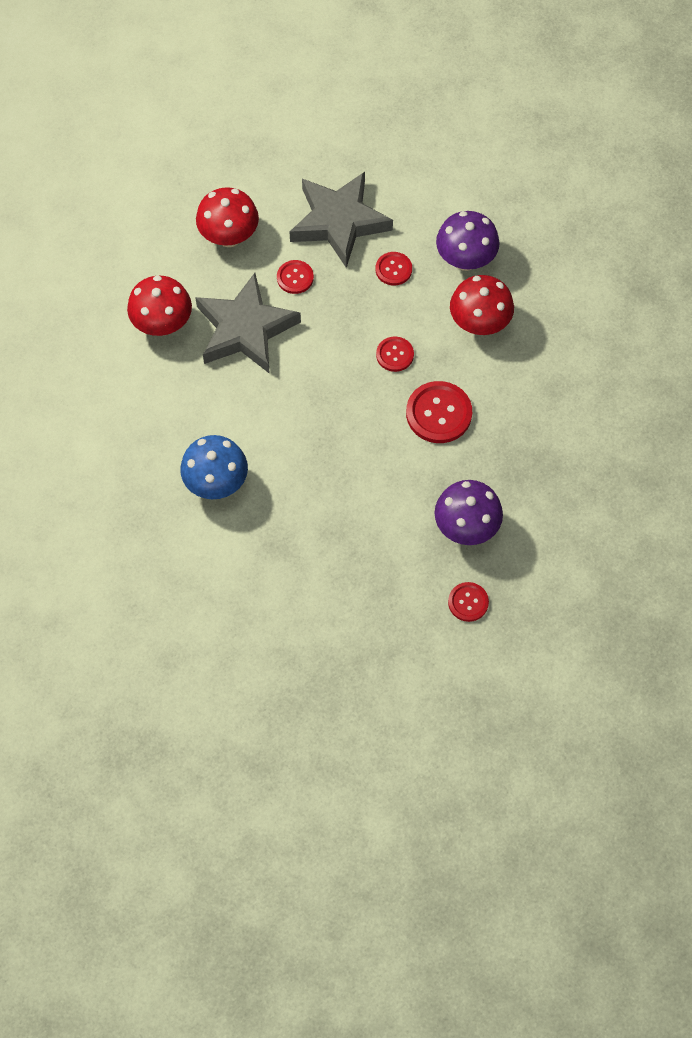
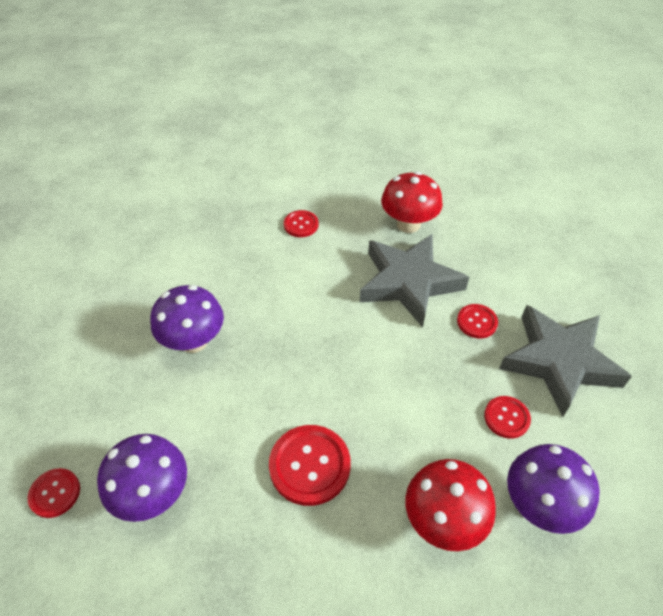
camera: 90 degrees right, 15 degrees down
blue mushroom [180,435,248,499] -> none
red mushroom [196,187,259,247] -> none
red button [376,337,414,372] -> red button moved to [284,210,319,237]
none -> purple mushroom [151,285,224,353]

